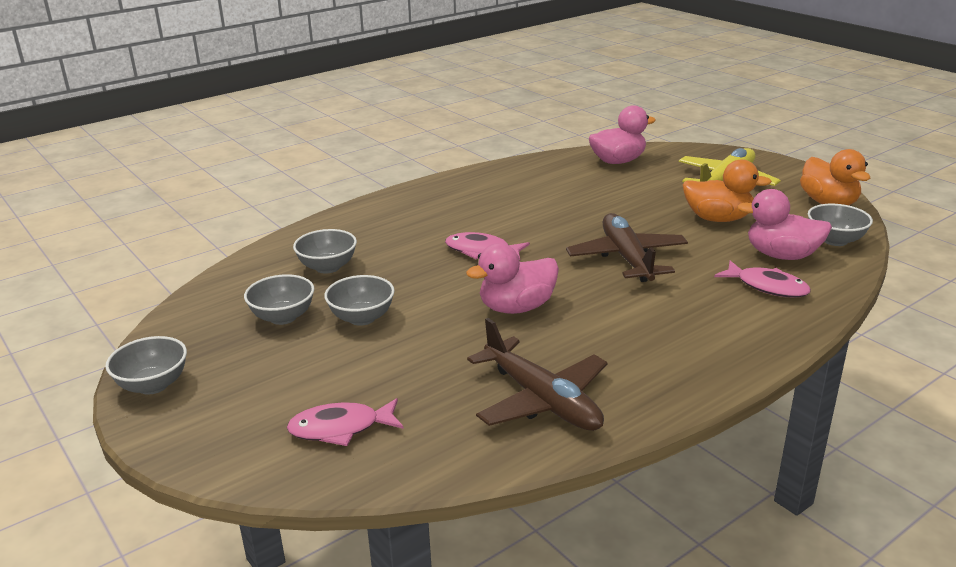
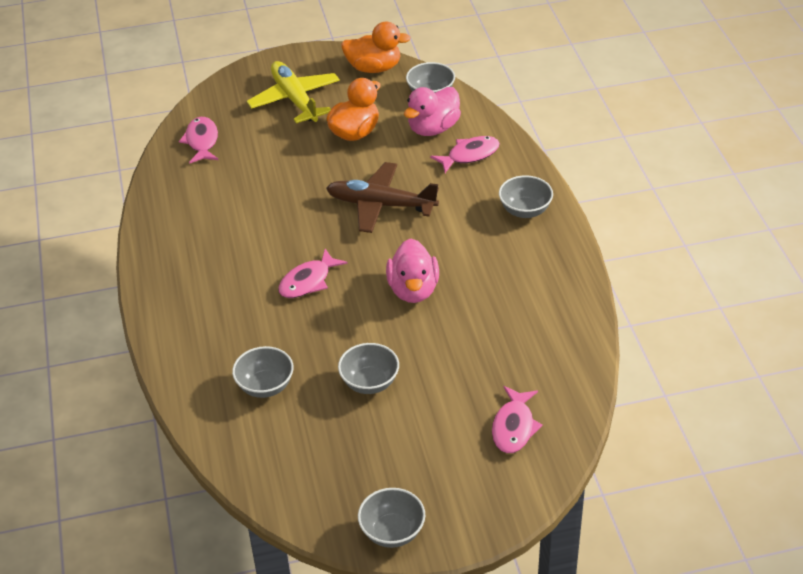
camera: 65 degrees left, 15 degrees up
grey bowl [244,274,314,325] -> grey bowl moved to [499,175,553,218]
brown plane [467,318,608,431] -> none
pink duck [589,105,656,164] -> pink fish [179,117,218,164]

